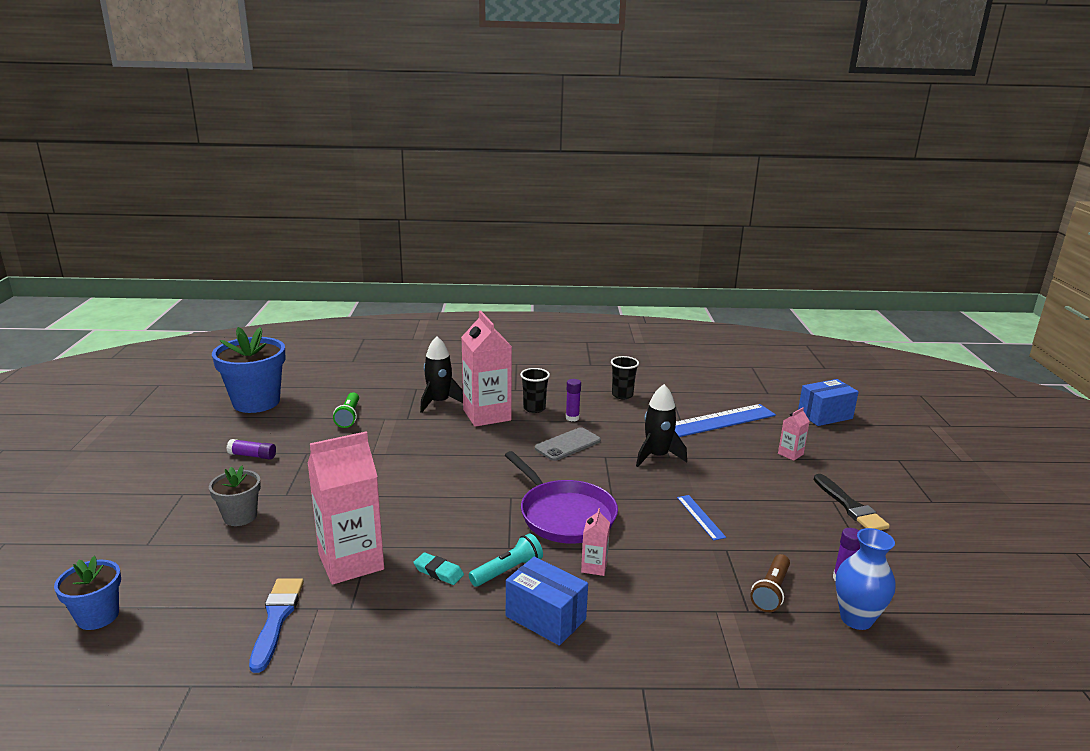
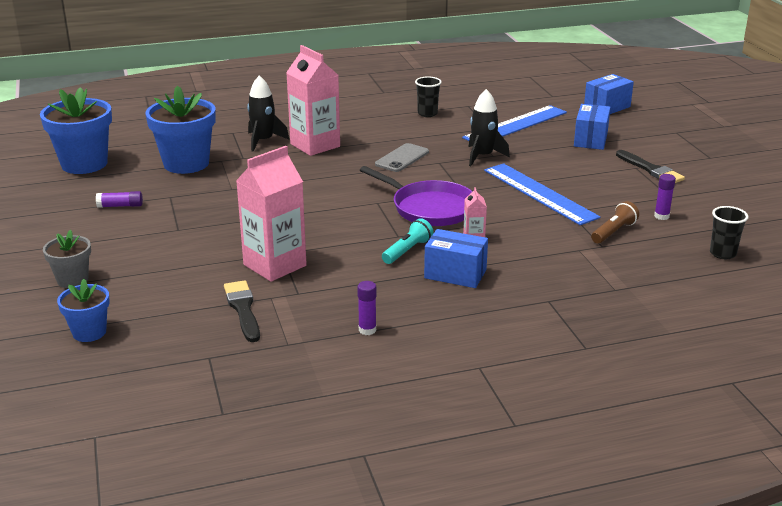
camera: 15 degrees left, 5 degrees up
grey flower pot [209,465,261,526] -> grey flower pot moved to [43,230,91,288]
blue brush [249,578,304,673] -> black brush [224,280,260,342]
green flashlight [333,392,359,428] -> blue flower pot [145,86,216,174]
turquoise eraser [413,552,464,585] -> none
black cup [520,368,550,413] -> black cup moved to [710,206,749,259]
purple glue stick [566,379,581,421] -> purple glue stick moved to [357,281,376,335]
blue ruler [677,495,726,540] -> blue ruler [484,163,600,225], size x2.26
brown flashlight [750,554,790,612] -> brown flashlight turned 150 degrees counterclockwise [591,201,639,243]
pink carton [778,407,810,461] -> blue box [574,104,611,150]
blue vase [836,528,895,630] -> none

